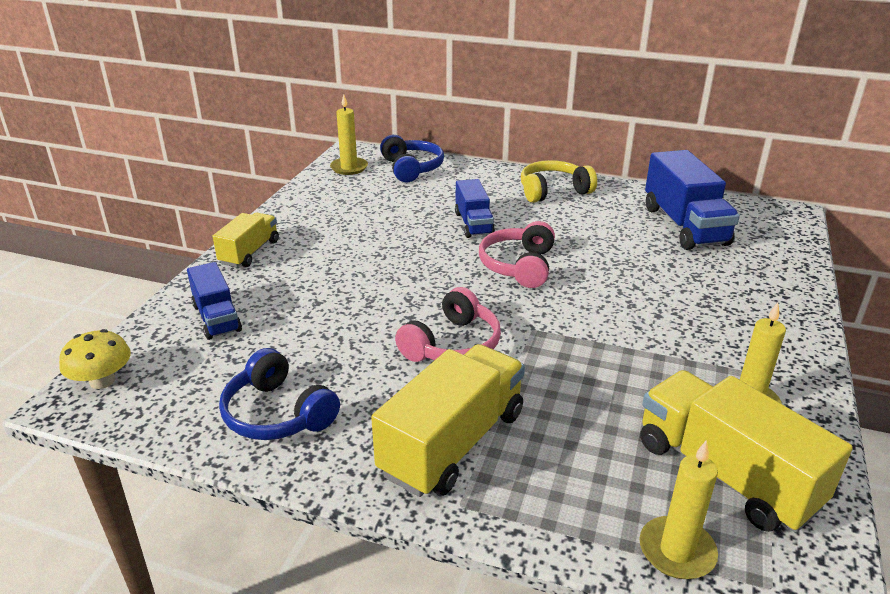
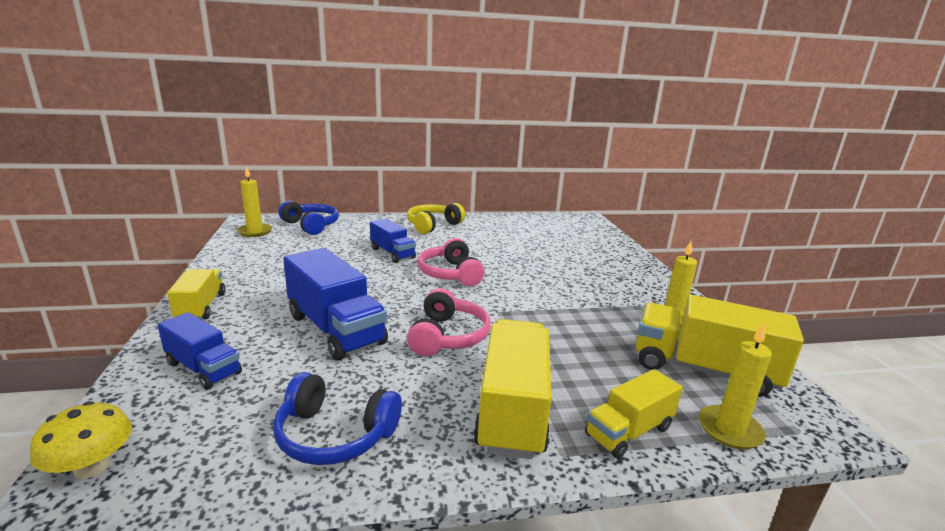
camera: 30 degrees left, 10 degrees down
blue truck [645,150,740,250] -> blue truck moved to [283,248,388,361]
none -> yellow truck [585,369,683,458]

